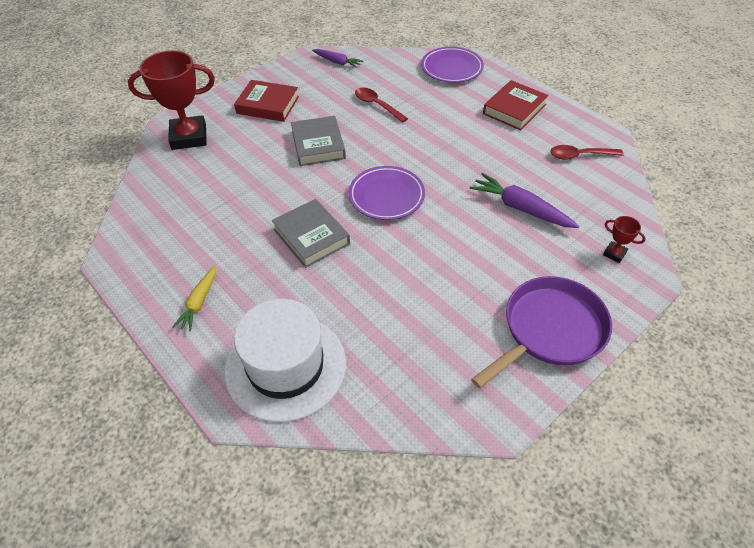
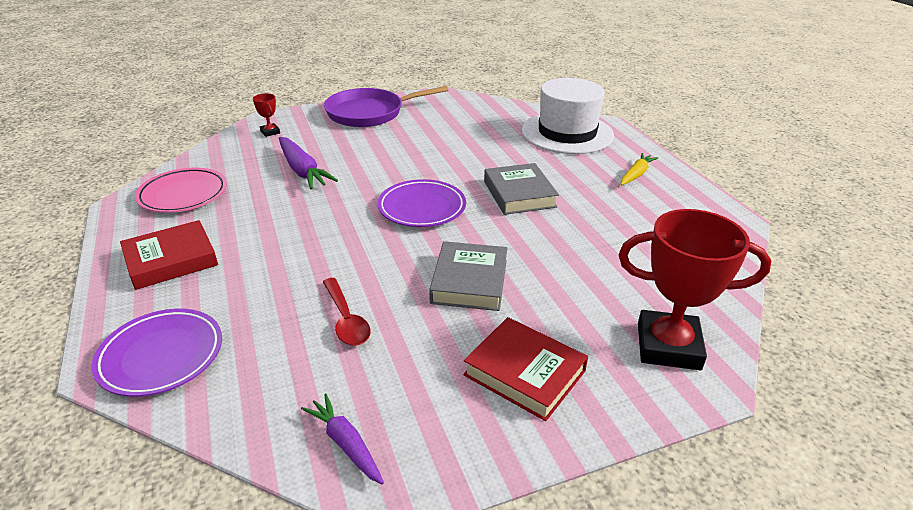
camera: 160 degrees left, 15 degrees down
red spoon [550,145,624,160] -> pink plate [135,168,227,213]

